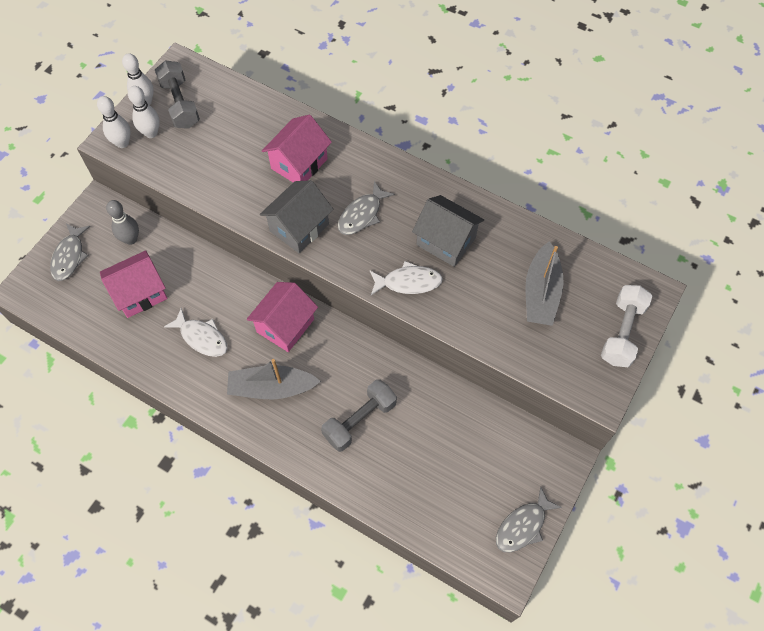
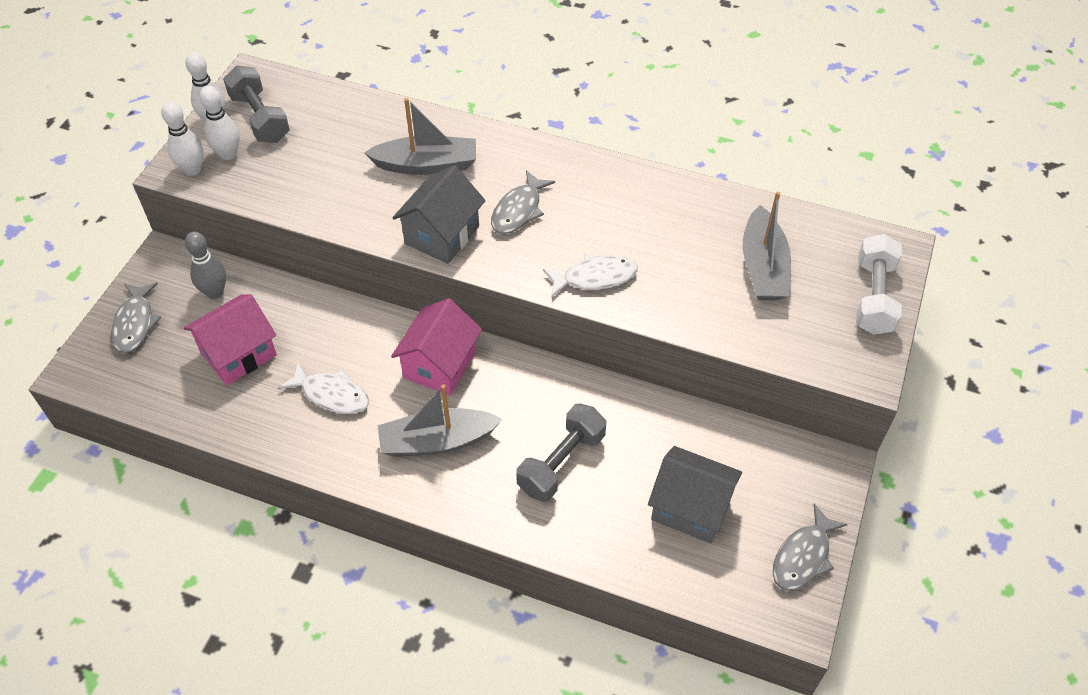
camera: 10 degrees left, 10 degrees down
pink house [262,115,332,182] -> grey boat [364,98,476,175]
grey house [412,195,484,267] -> grey house moved to [648,446,742,543]

